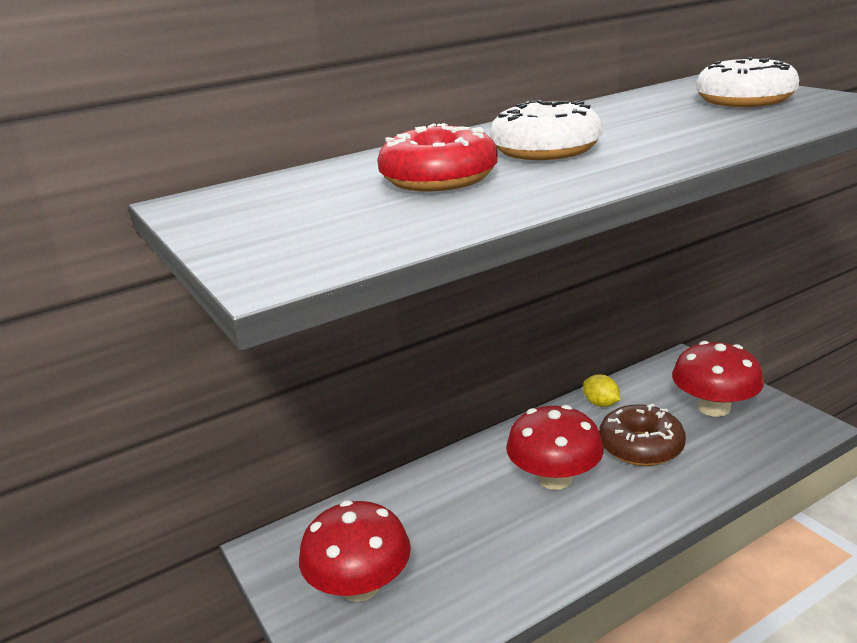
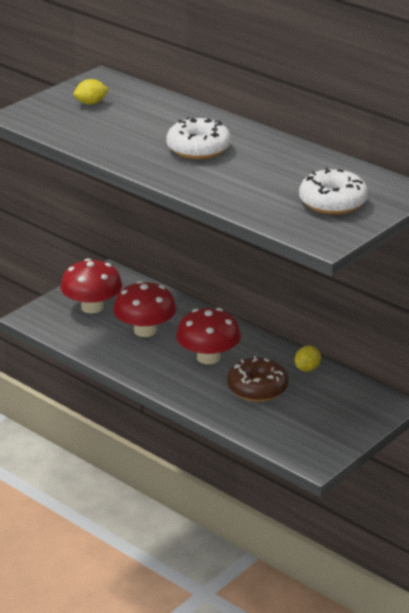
camera: 70 degrees right, 5 degrees up
red donut [377,123,498,192] -> none
red mushroom [672,341,764,417] -> red mushroom moved to [113,281,176,337]
none -> yellow lemon [74,79,108,105]

